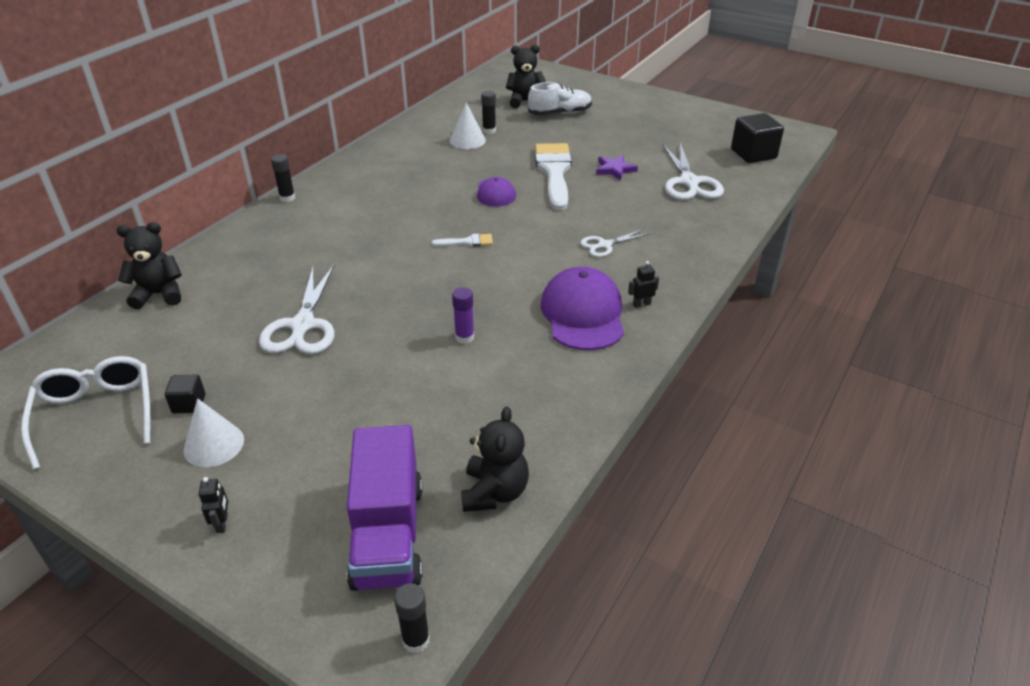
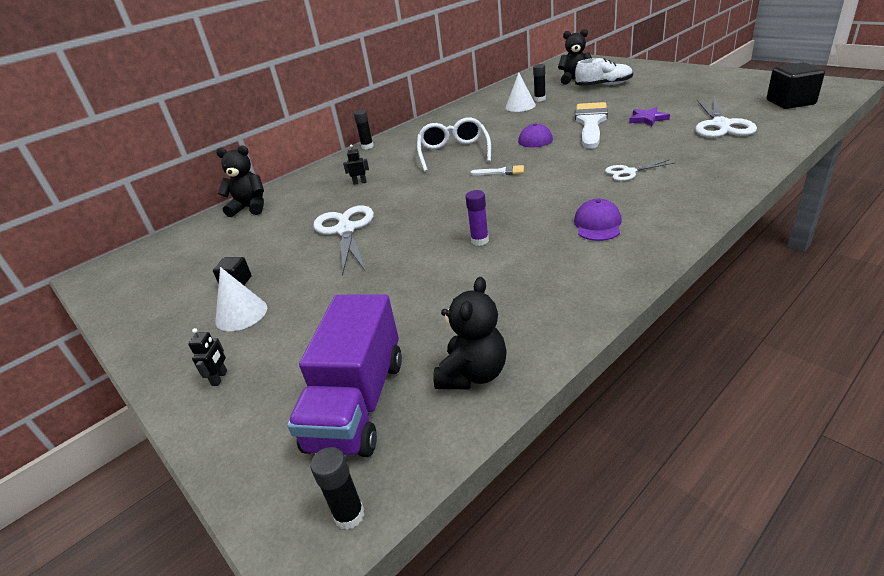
camera: 20 degrees right, 5 degrees down
white glasses [21,356,150,470] -> white glasses moved to [417,118,491,172]
white scissors [259,265,335,354] -> white scissors turned 150 degrees clockwise [313,205,374,276]
purple cap [541,267,624,350] -> purple cap [574,199,622,241], size x0.58
black robot [628,261,659,308] -> black robot moved to [343,144,369,185]

